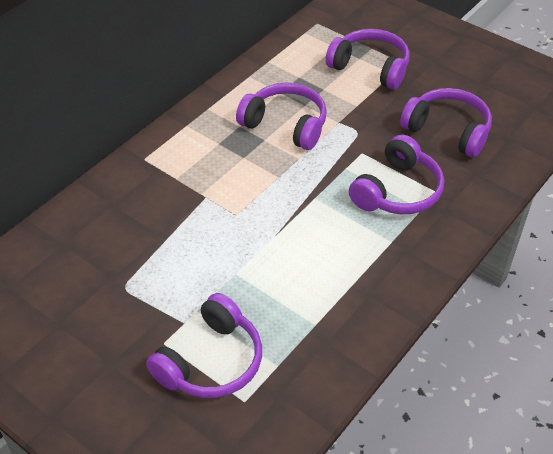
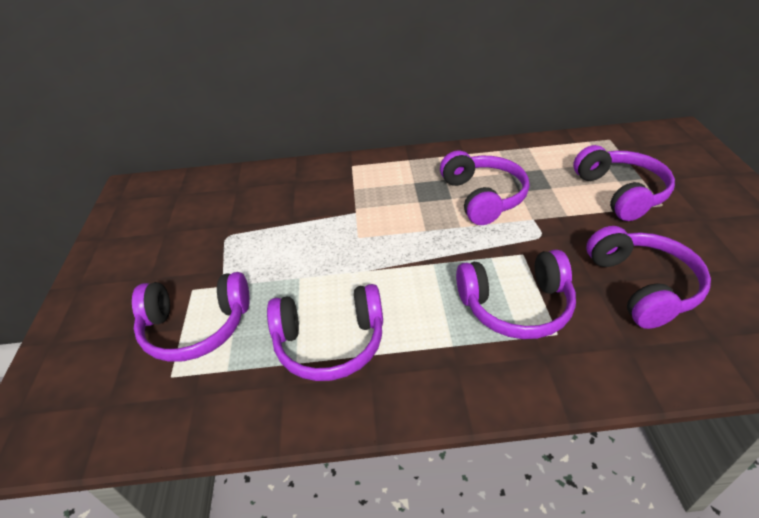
camera: 50 degrees right, 5 degrees down
none -> purple headphones [267,284,383,381]

